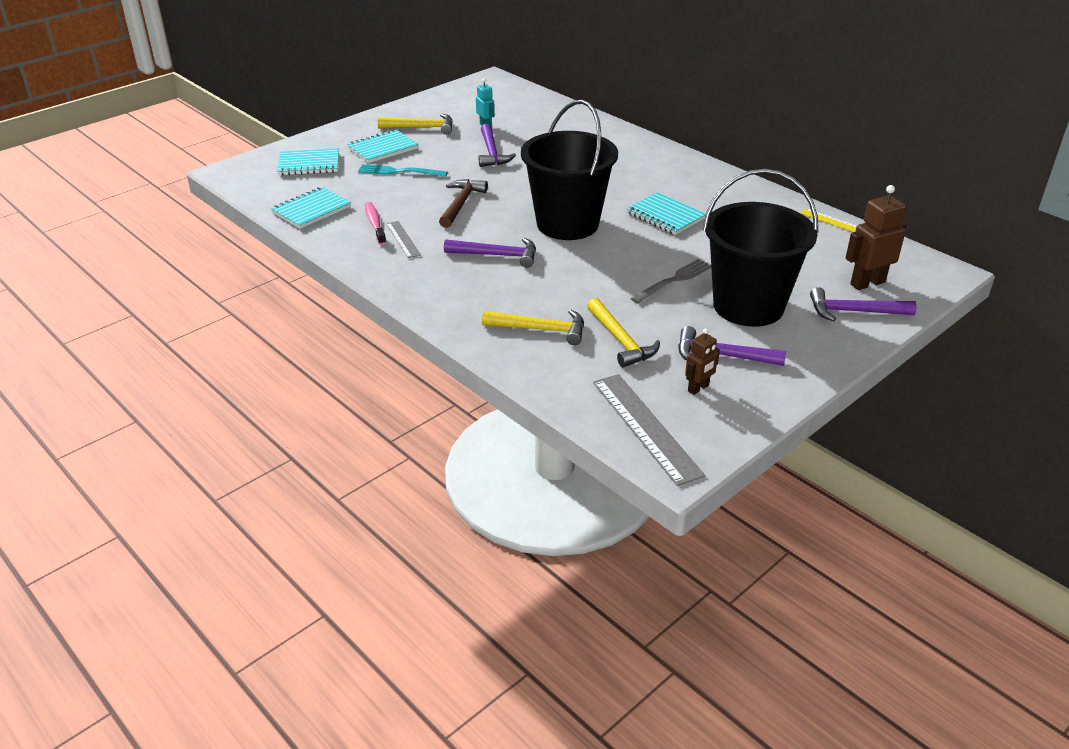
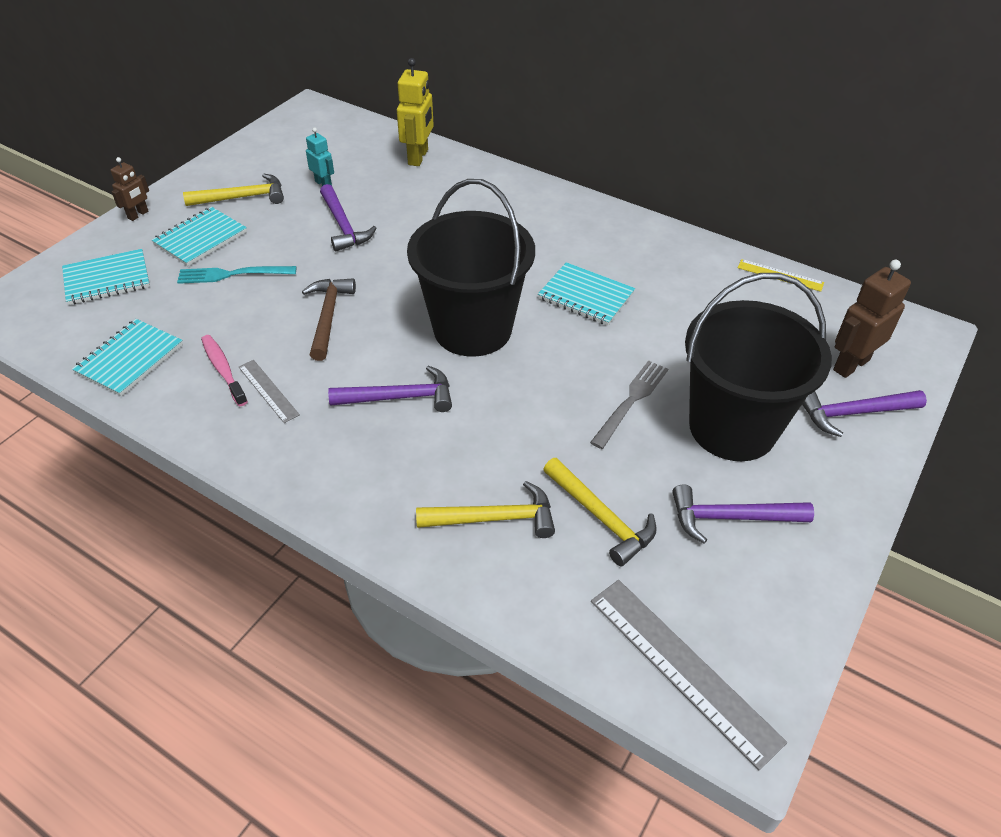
camera: 15 degrees left, 10 degrees up
brown robot [685,329,720,395] -> brown robot moved to [110,157,149,221]
none -> yellow robot [397,58,434,166]

